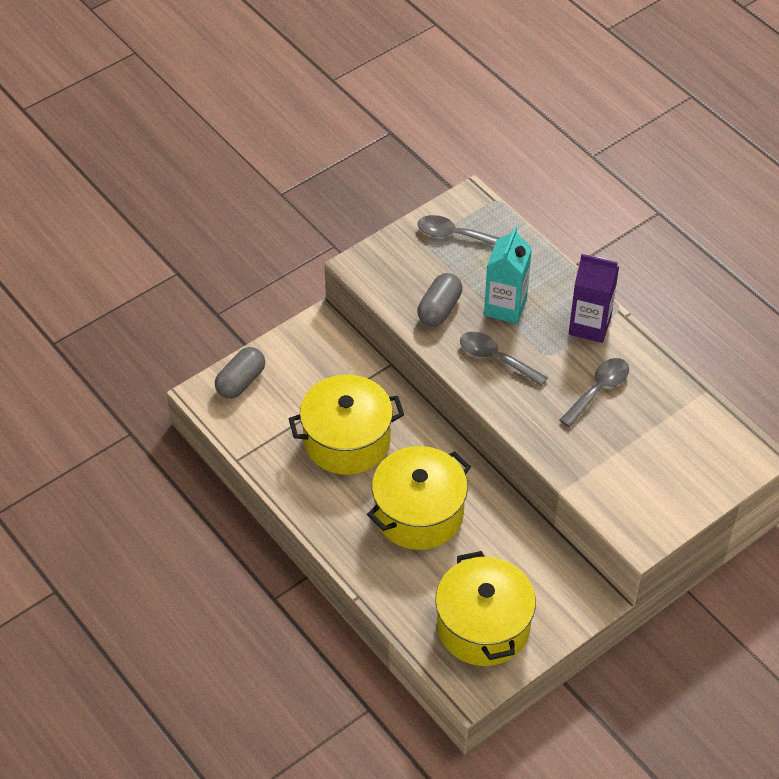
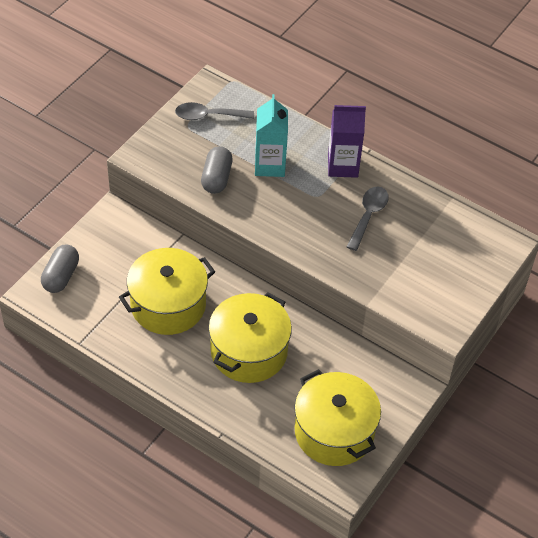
camera: 20 degrees left, 0 degrees up
grey spoon [460,332,548,386] -> none

